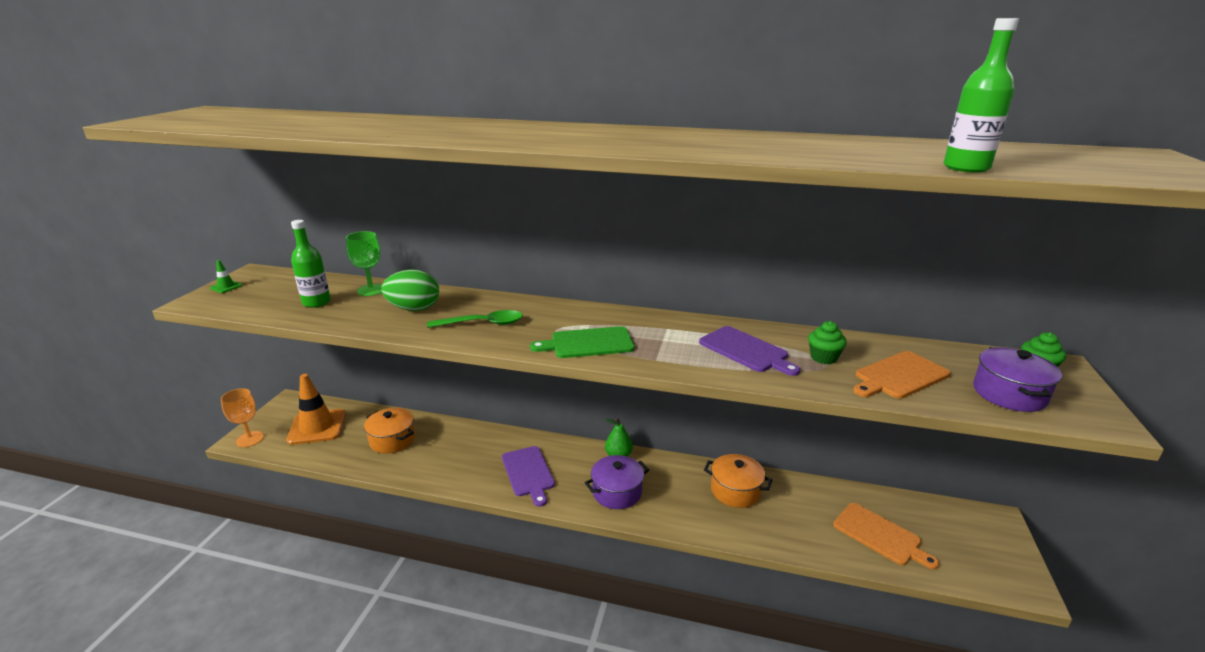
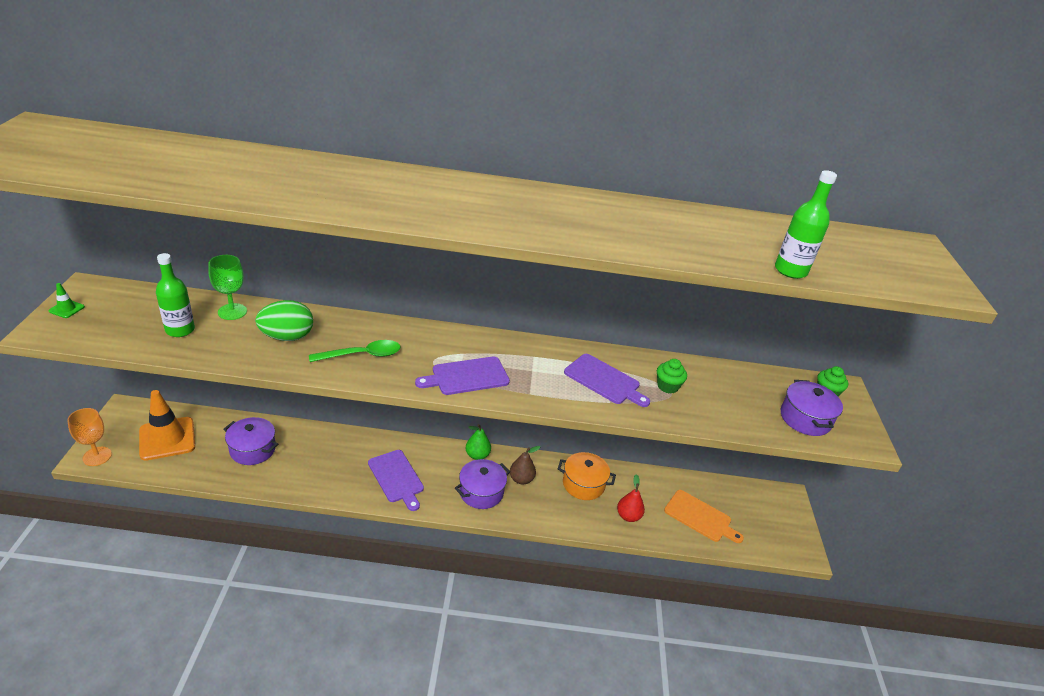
camera: 15 degrees left, 10 degrees up
orange pot [364,408,415,453] -> purple pot [224,417,278,465]
green cutting board [530,326,635,358] -> purple cutting board [415,357,510,395]
orange cutting board [853,351,951,399] -> none
none -> brown pear [510,446,540,485]
none -> red pear [617,474,645,522]

